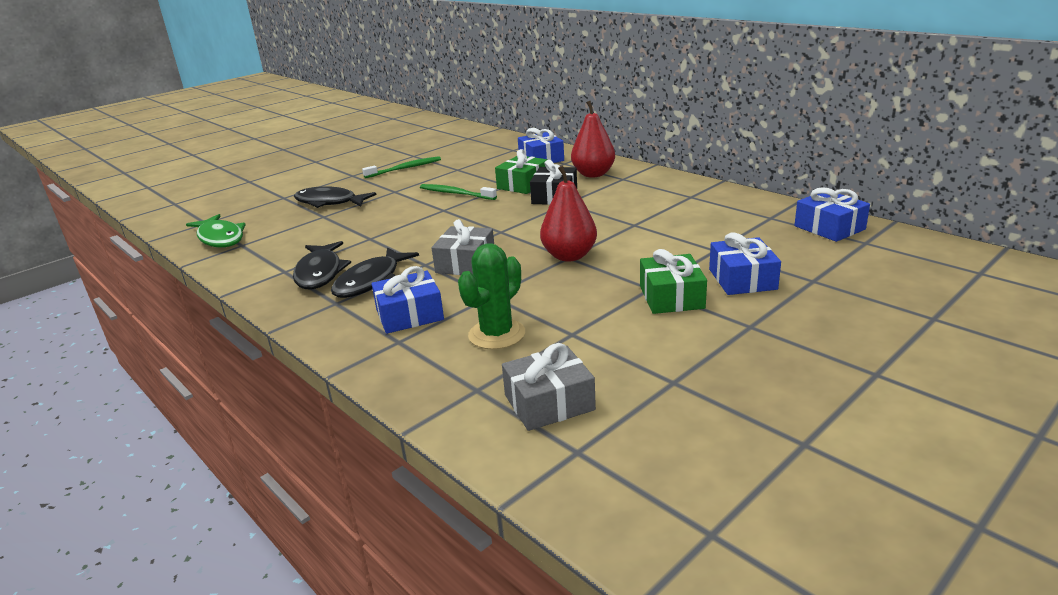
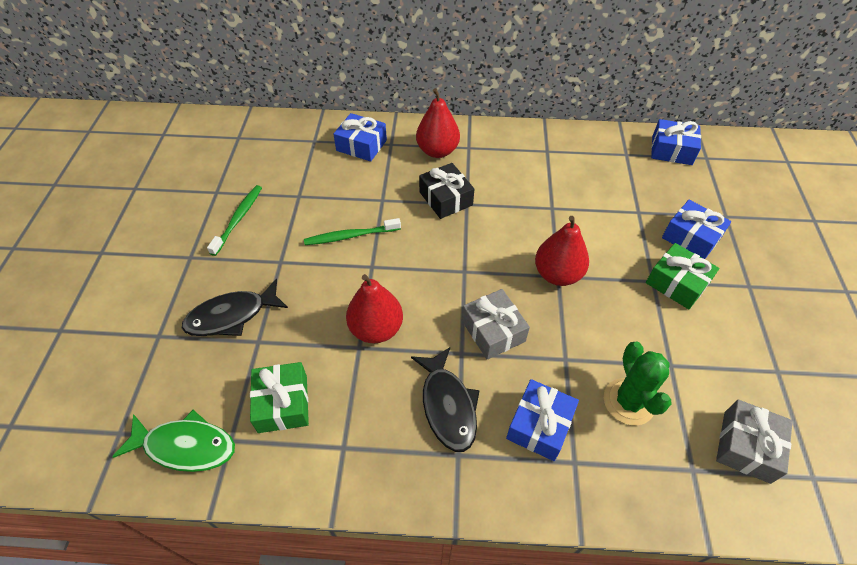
camera: 45 degrees left, 25 degrees up
black fish [293,241,351,289] -> none
green gift [495,149,548,194] -> green gift moved to [250,362,309,433]
none -> red pear [346,274,403,343]

